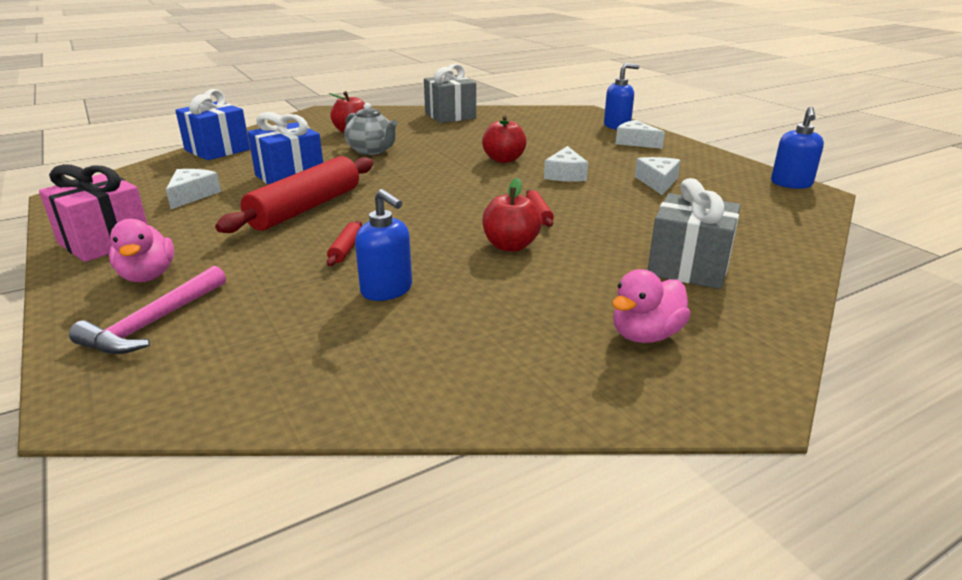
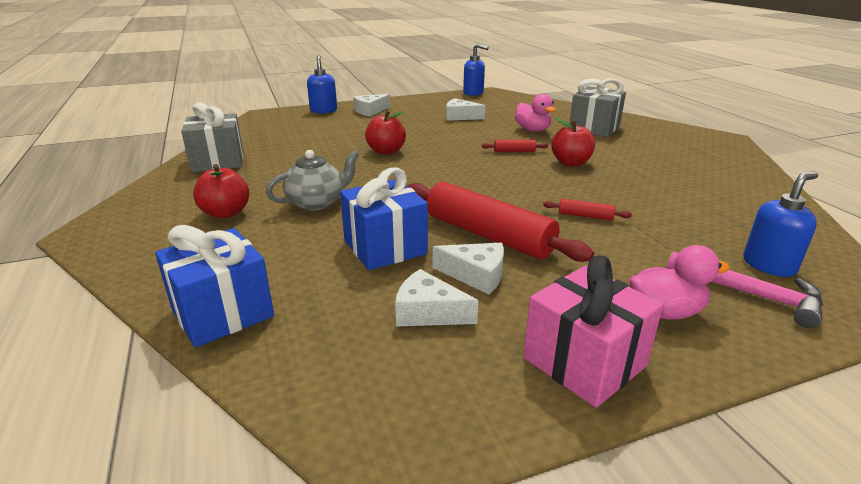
camera: 80 degrees left, 0 degrees up
blue soap dispenser [355,189,412,301] -> blue soap dispenser moved to [743,171,818,277]
white cheese [544,146,588,181] -> white cheese moved to [433,243,504,294]
pink duck [612,269,691,343] -> pink duck moved to [515,94,556,132]

